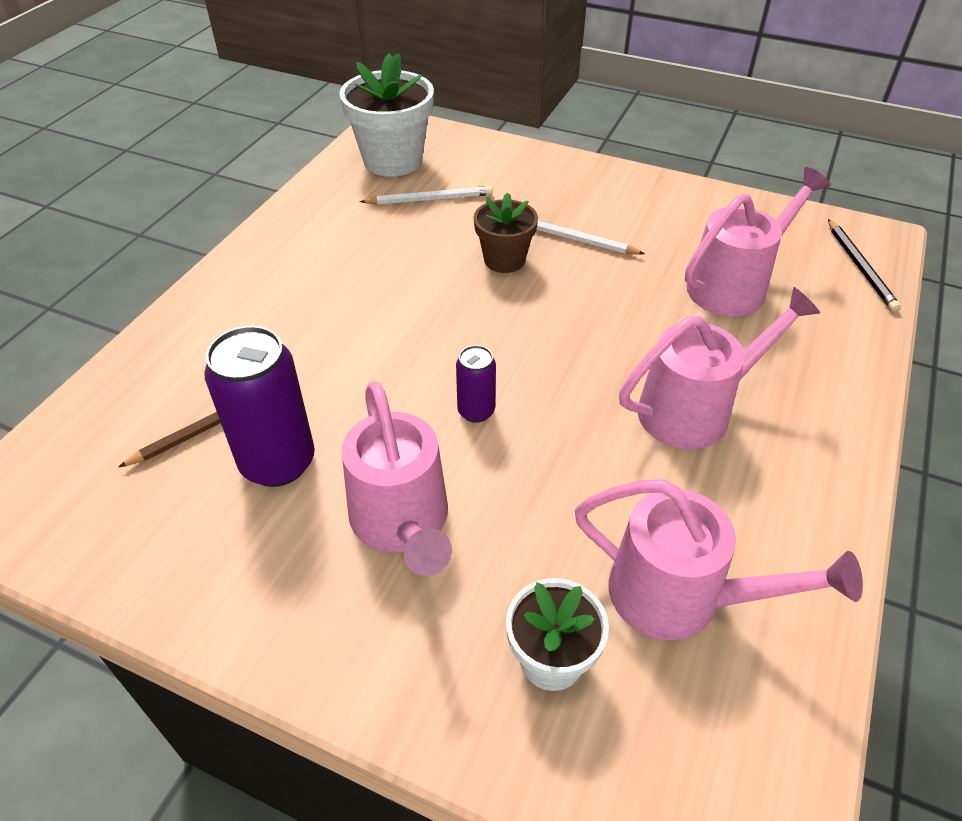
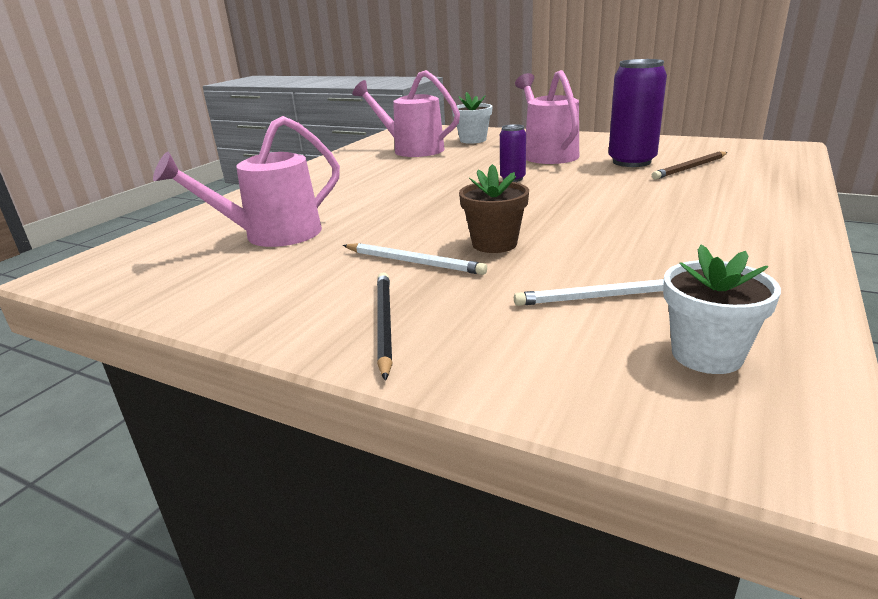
camera: 175 degrees left, 20 degrees down
white flower pot [339,53,434,177] -> white flower pot [663,245,781,374], size x0.60
pink watering can [619,287,820,449] -> none
black pencil [828,219,901,312] -> black pencil moved to [377,272,393,381]

